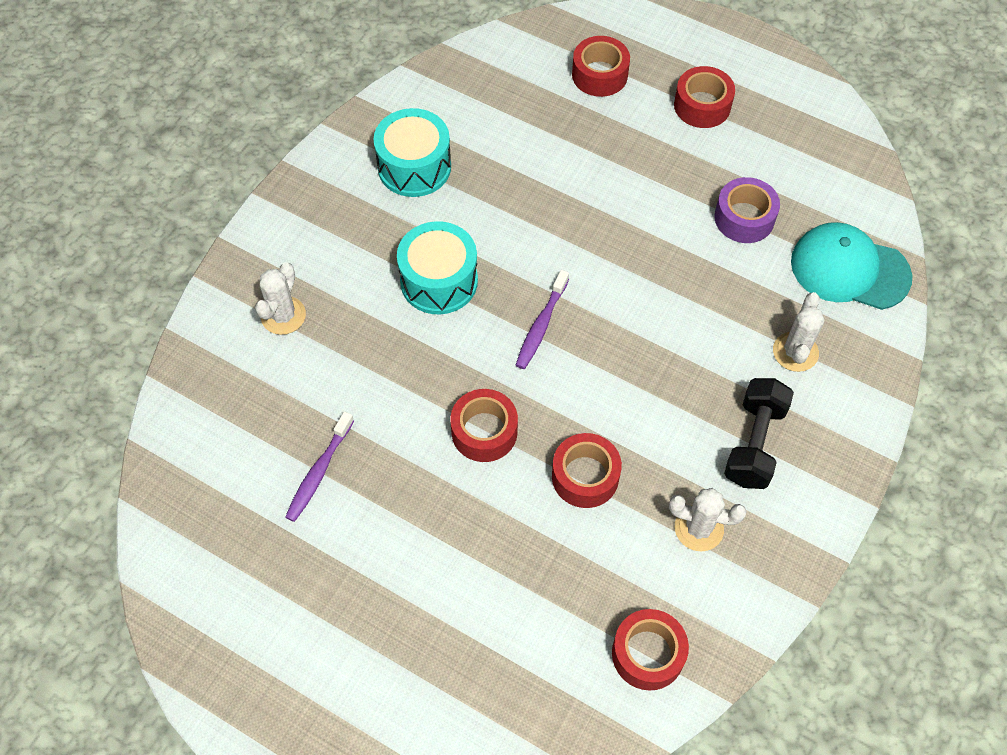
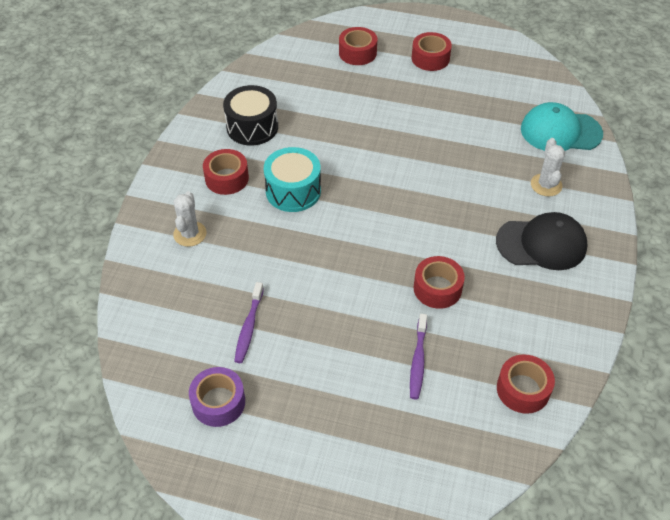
camera: 15 degrees left, 10 degrees down
turquoise drum [374,108,451,197] -> black drum [223,85,278,145]
red tape [450,389,518,462] -> red tape moved to [203,149,249,195]
purple toothbrush [516,270,569,369] -> purple toothbrush moved to [410,314,427,399]
white cactus [669,488,746,552] -> none
purple tape [714,177,780,243] -> purple tape moved to [189,367,245,427]
black dumbbell [724,378,794,489] -> black cap [496,212,588,270]

